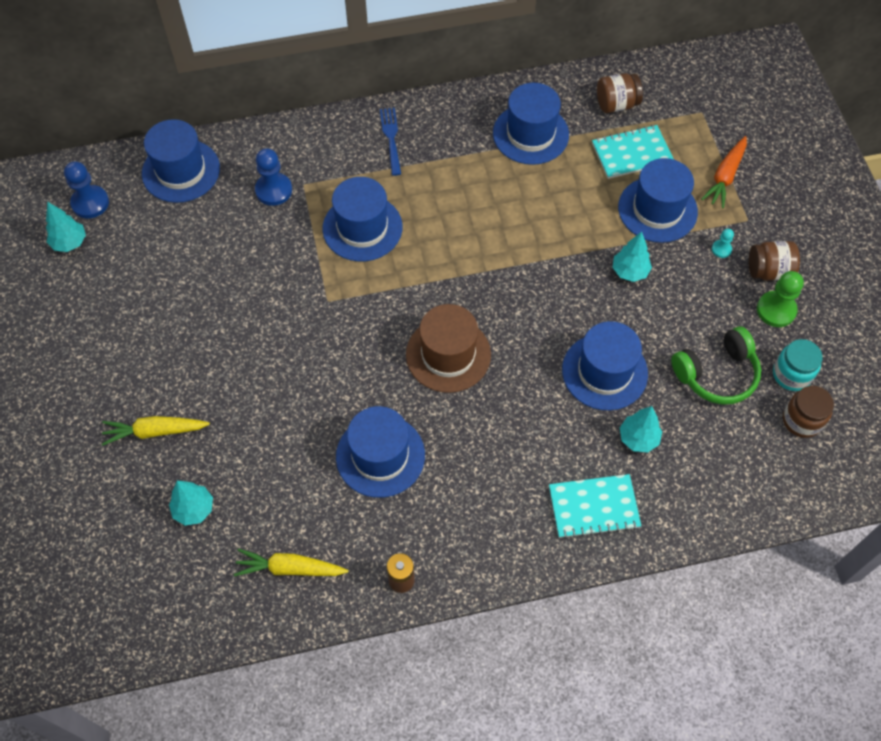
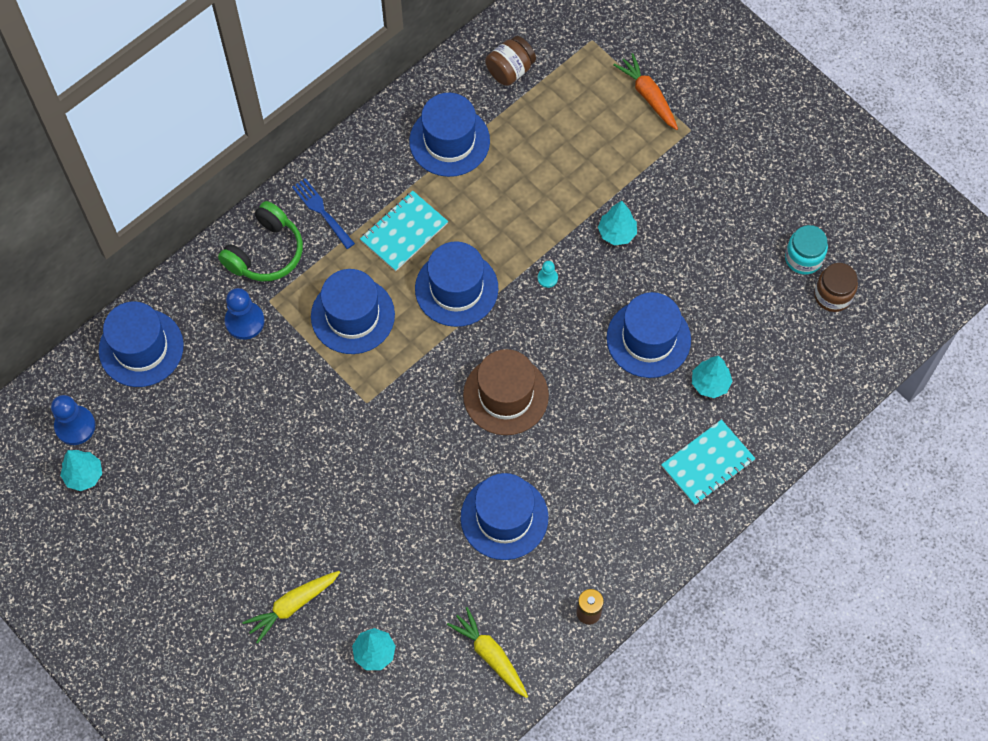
camera: 30 degrees left, 5 degrees up
yellow carrot [234,549,348,576] -> yellow carrot turned 75 degrees clockwise [447,607,528,698]
turquoise notebook [592,125,674,179] -> turquoise notebook moved to [360,191,448,271]
blue hat [618,158,698,243] -> blue hat moved to [415,242,498,327]
green headphones [671,326,761,405] -> green headphones moved to [218,201,303,281]
orange carrot [701,136,747,208] -> orange carrot turned 150 degrees clockwise [613,53,678,130]
turquoise pawn [712,229,734,258] -> turquoise pawn moved to [538,261,558,288]
brown jar [749,241,800,281] -> none
green pawn [757,271,804,327] -> none

